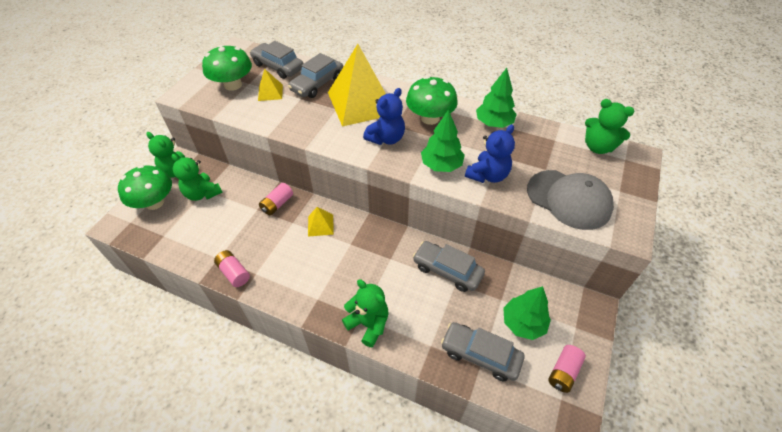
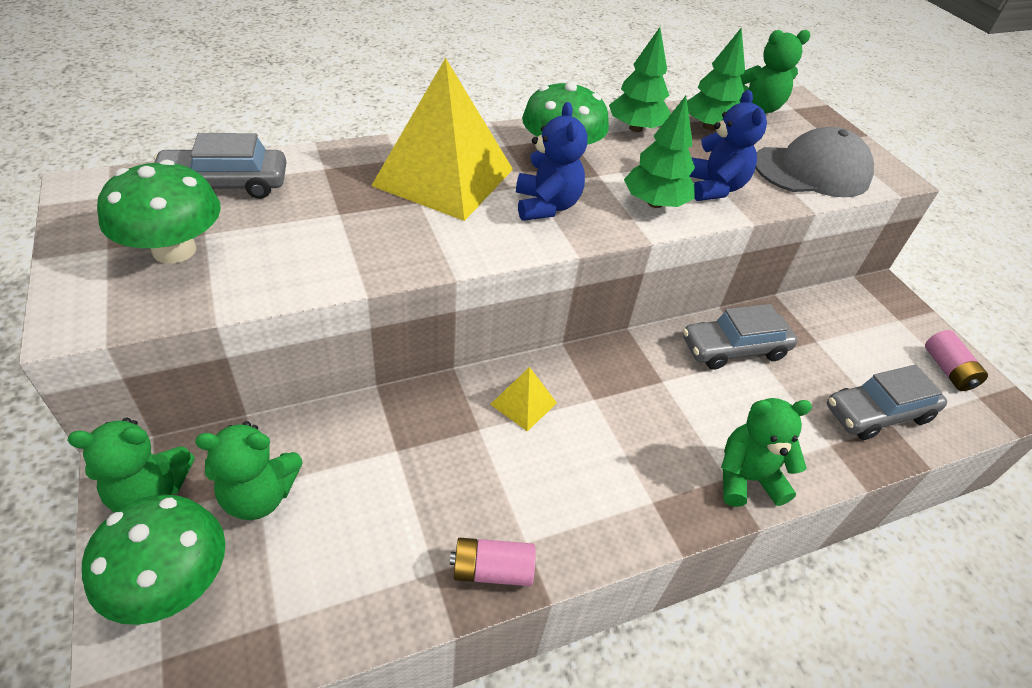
camera: 50 degrees left, 5 degrees down
yellow pyramid [258,69,283,101] -> none
pink battery [259,183,293,216] -> none
grey car [288,53,343,98] -> none
green tree [503,286,551,340] -> green tree moved to [687,27,745,131]

